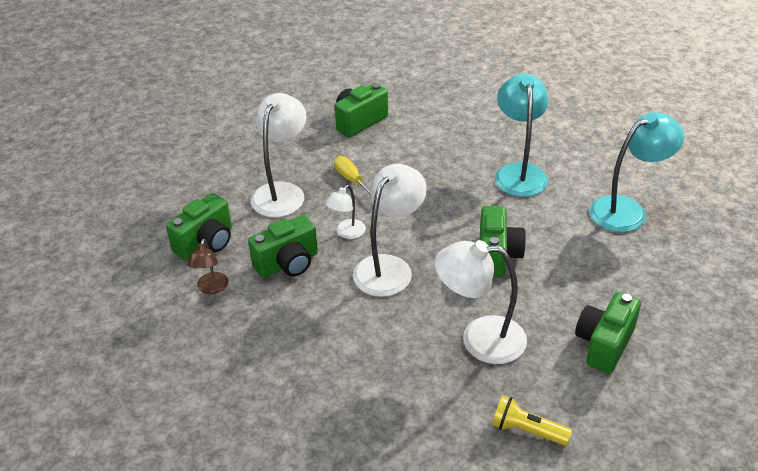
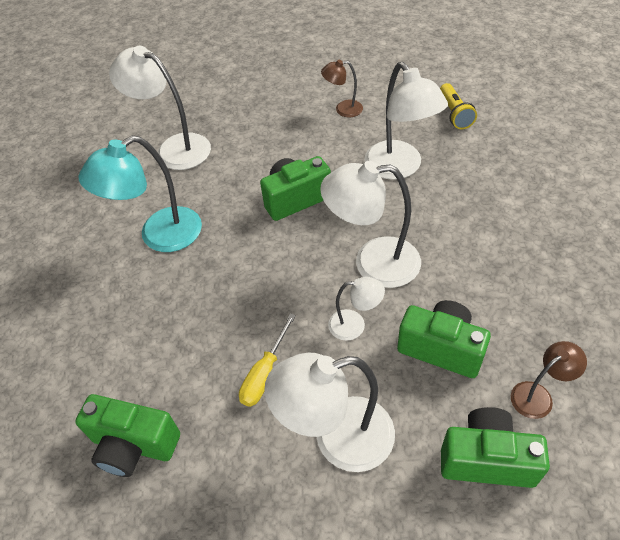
camera: 120 degrees left, 10 degrees up
green camera [575,292,641,373] -> brown lamp [321,60,363,117]
turquoise lamp [590,112,684,232] -> white lamp [109,46,211,170]

